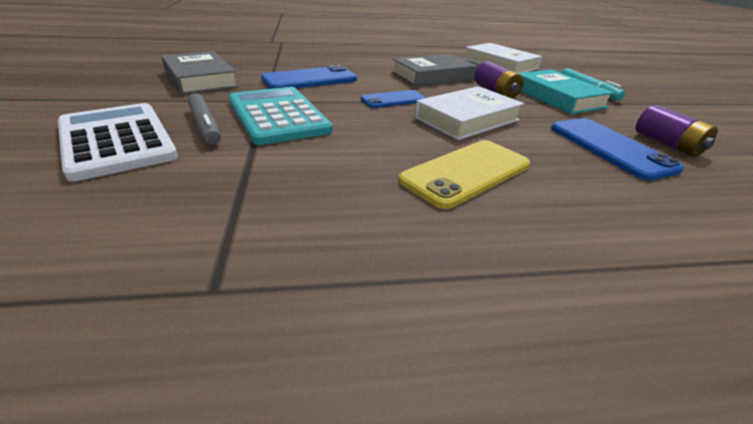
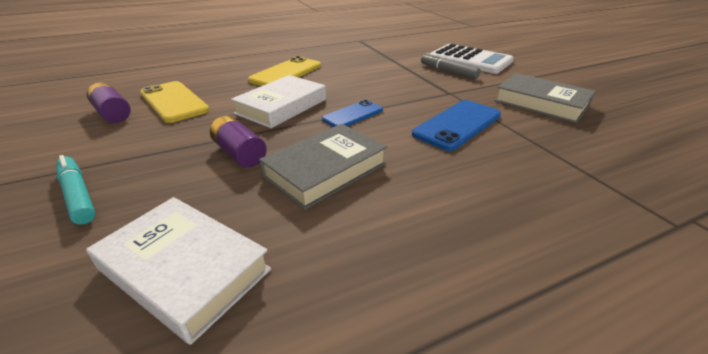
camera: 165 degrees right, 0 degrees up
turquoise calculator [229,87,333,145] -> none
turquoise book [518,70,614,114] -> none
blue phone [551,118,684,180] -> yellow phone [140,81,210,123]

